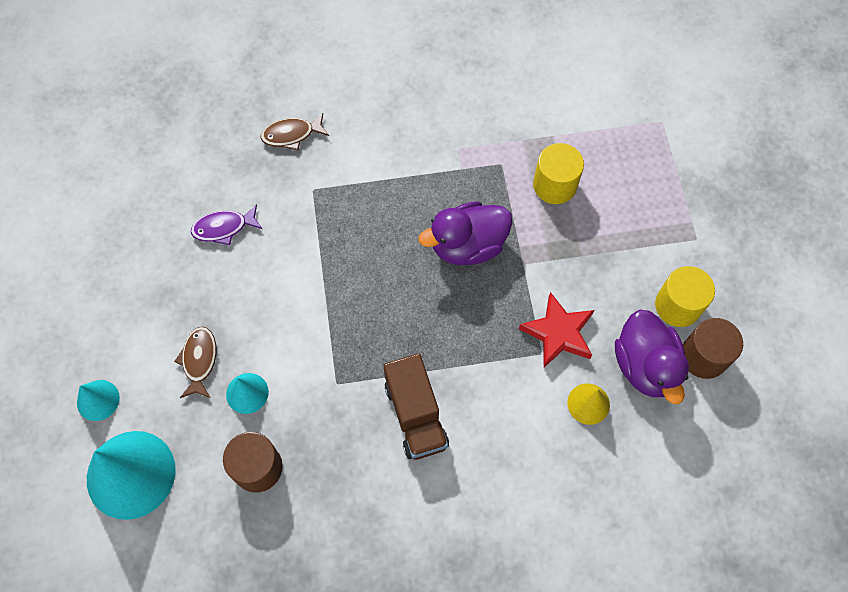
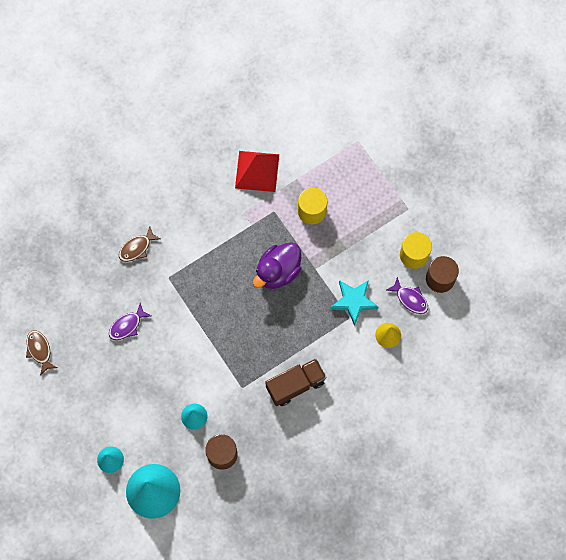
camera: 25 degrees left, 5 degrees up
brown fish [174,327,216,398] -> brown fish moved to [26,330,57,376]
brown truck [383,353,449,460] -> brown truck turned 75 degrees counterclockwise [266,358,326,406]
red star [519,292,594,367] -> turquoise star [330,280,378,326]
purple duck [615,309,689,404] -> purple fish [387,277,428,314]
none -> red pyramid [235,151,279,192]

